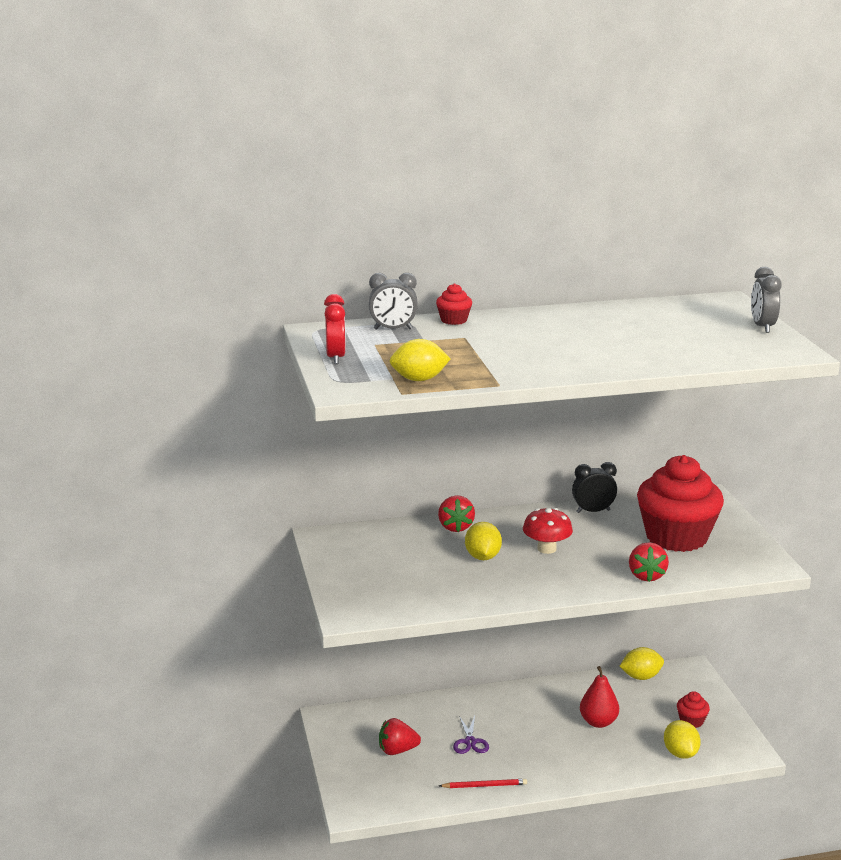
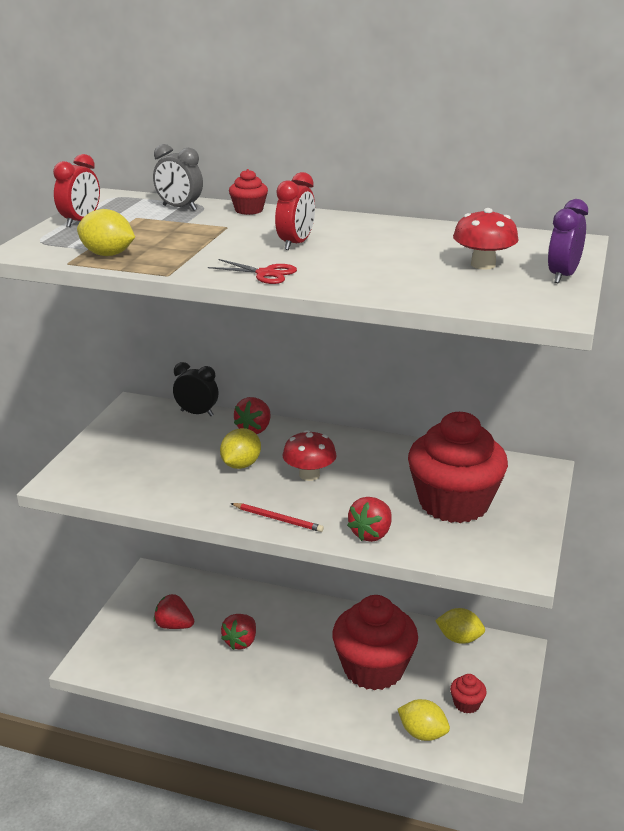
camera: 30 degrees right, 5 degrees up
red pencil [439,779,527,788] -> red pencil moved to [231,503,324,532]
purple scissors [453,716,489,754] -> red strawberry [221,614,256,650]
black clock [572,462,617,513] -> black clock moved to [173,362,218,416]
red pear [580,666,619,728] -> red cupcake [332,595,418,690]
yellow lemon [664,720,701,759] -> yellow lemon turned 75 degrees counterclockwise [397,699,450,741]
grey clock [751,267,782,333] -> purple clock [548,199,588,283]
none -> red scissors [208,259,297,284]
none -> red clock [275,172,315,250]
none -> red mushroom [453,208,519,270]

